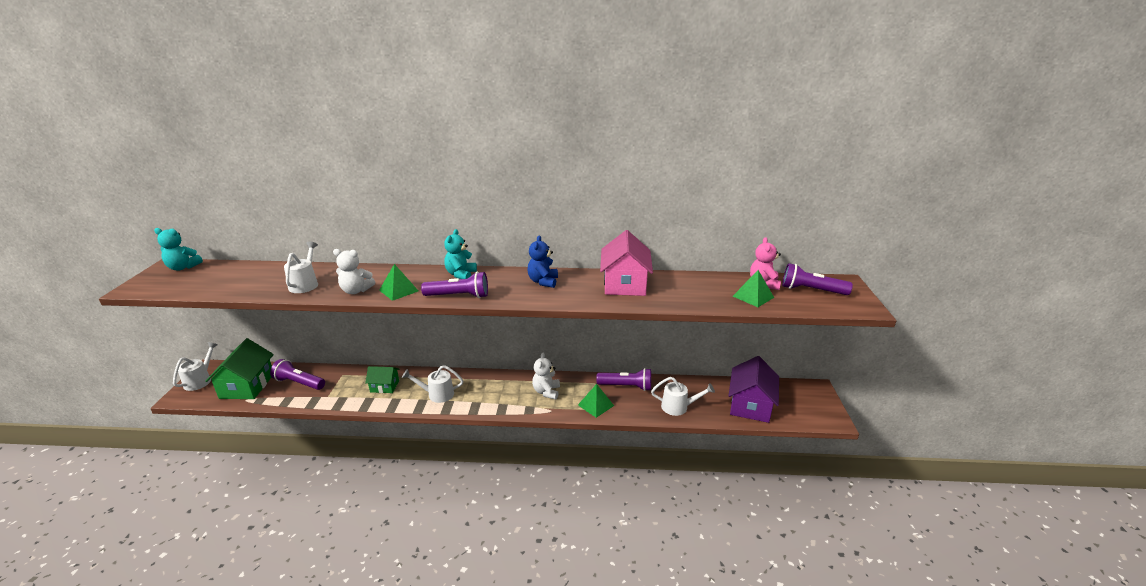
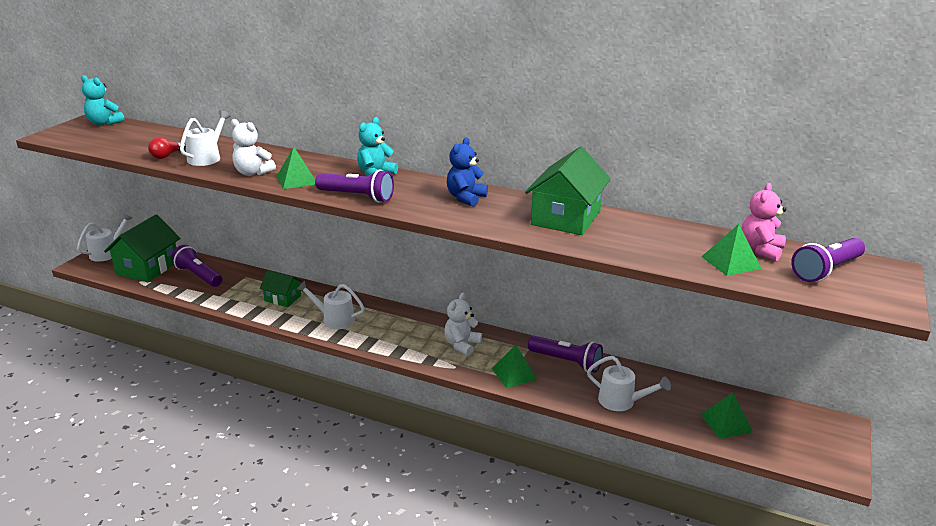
camera: 20 degrees right, 0 degrees up
pink house [600,230,653,296] -> green house [525,146,611,235]
purple house [728,356,779,423] -> green pyramid [700,393,753,439]
purple flashlight [782,263,853,295] -> purple flashlight turned 75 degrees counterclockwise [791,238,865,282]
none -> red light bulb [148,137,186,159]

